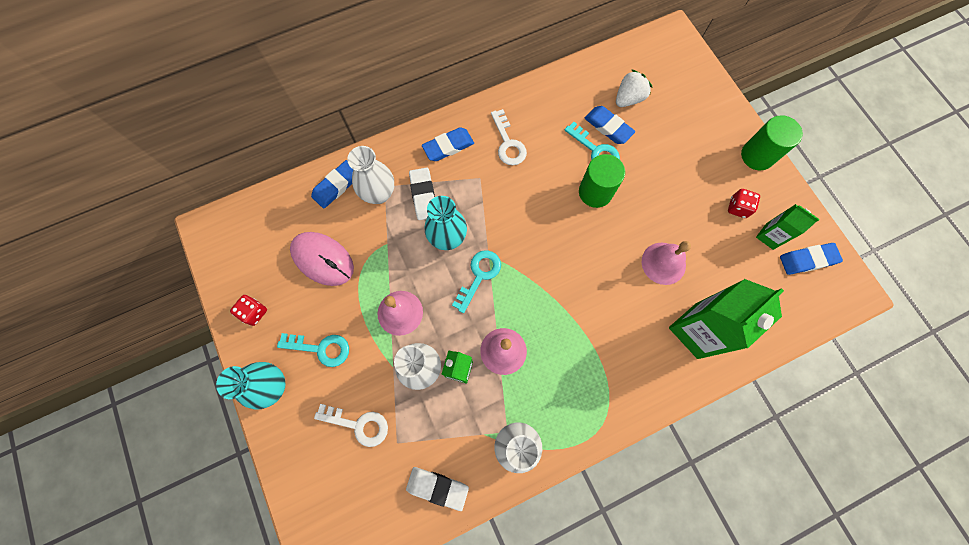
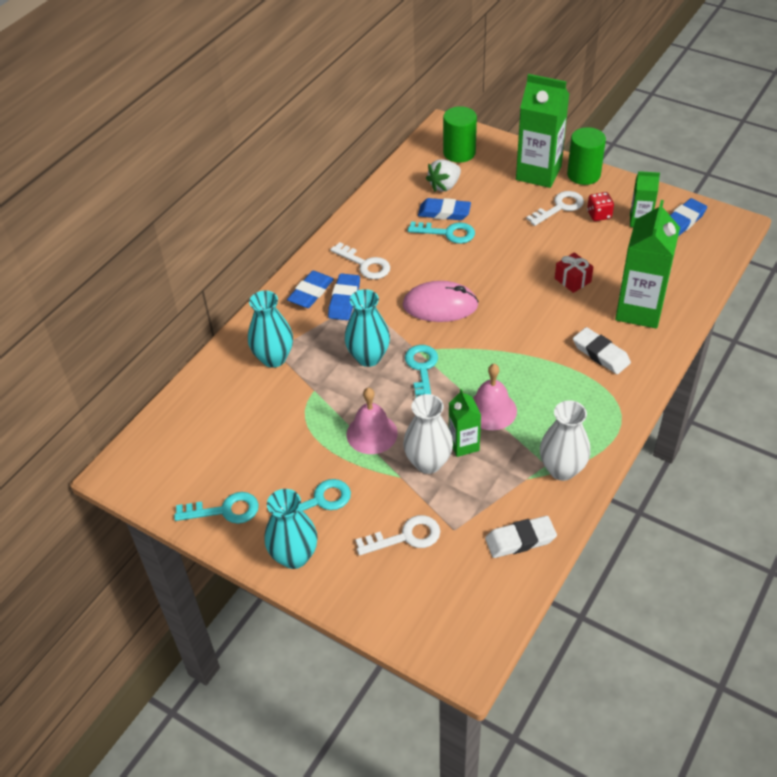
camera: 30 degrees left, 25 degrees down
red dice [230,295,267,326] -> turquoise key [174,492,259,524]
pink mouse [290,232,354,286] -> pink mouse moved to [403,281,479,322]
blue eraser [311,160,353,209] -> blue eraser moved to [328,273,360,320]
white vase [347,146,394,204] -> turquoise vase [248,291,293,368]
white eraser [409,168,435,220] -> white eraser moved to [573,327,631,374]
green cylinder [579,154,625,208] -> green cylinder moved to [443,106,477,163]
white strawberry [616,69,653,107] -> white strawberry turned 150 degrees counterclockwise [426,159,461,192]
pink bell [642,241,691,285] -> red gift [555,252,594,293]
none -> green carton [516,74,569,188]
none -> white key [526,191,584,226]

